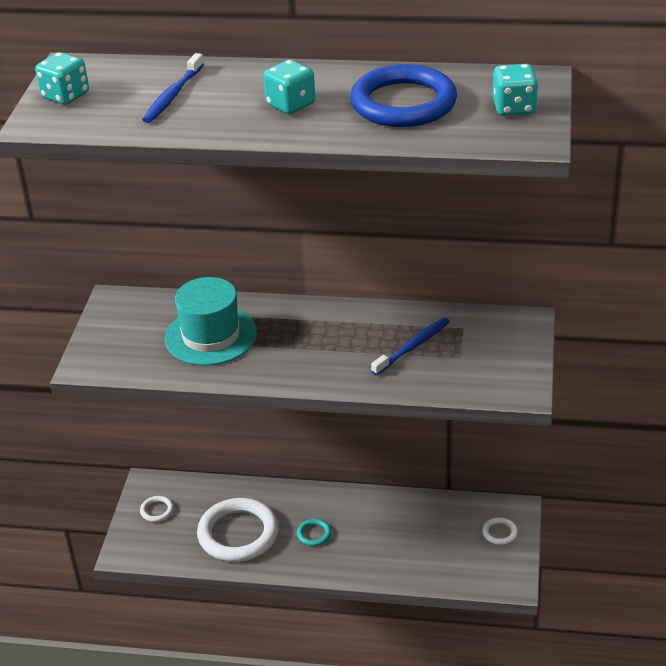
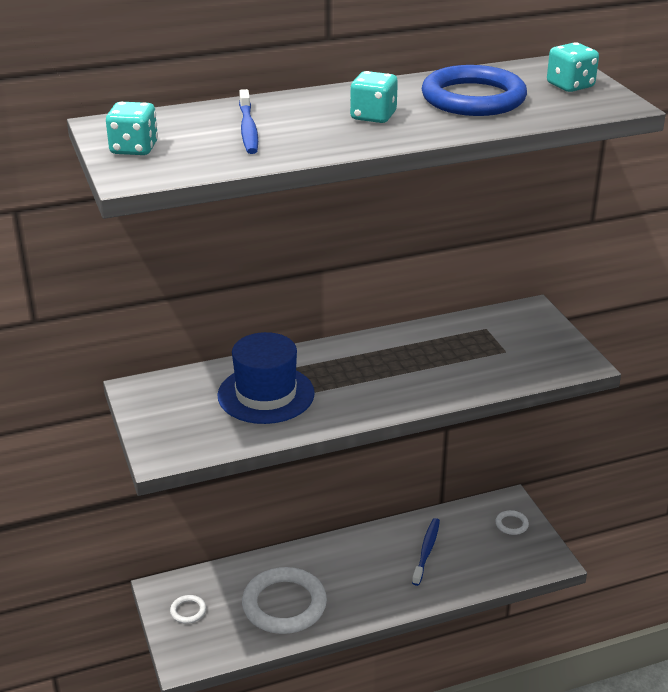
camera: 30 degrees left, 5 degrees down
turquoise hat [165,277,257,366] -> blue hat [217,332,315,424]
turquoise ring [297,519,332,546] -> none
blue toothbrush [371,317,450,375] -> blue toothbrush moved to [412,518,440,586]

